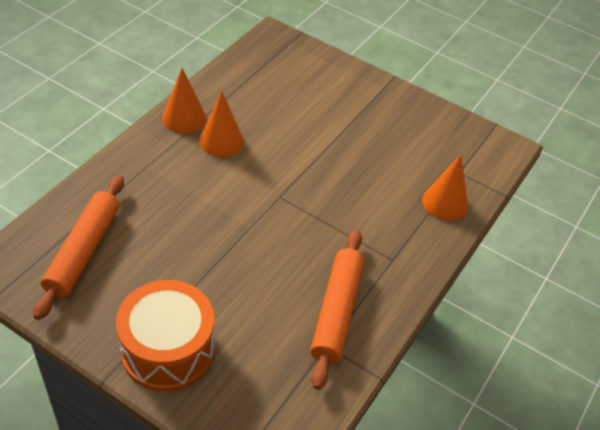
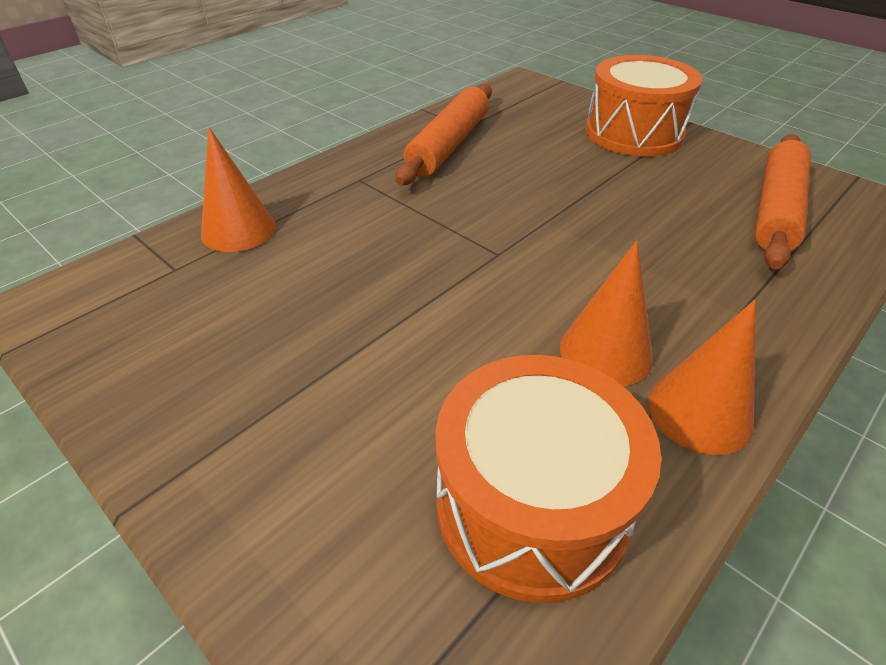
camera: 165 degrees left, 5 degrees down
none -> orange drum [435,355,662,603]

